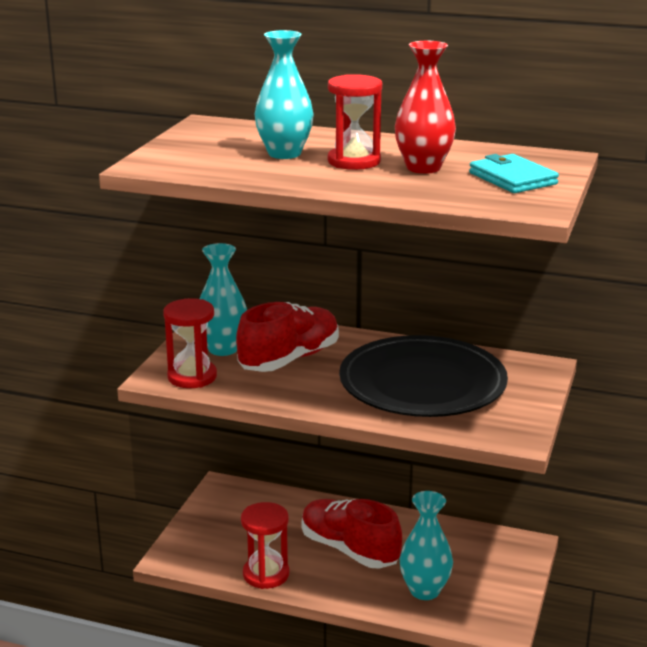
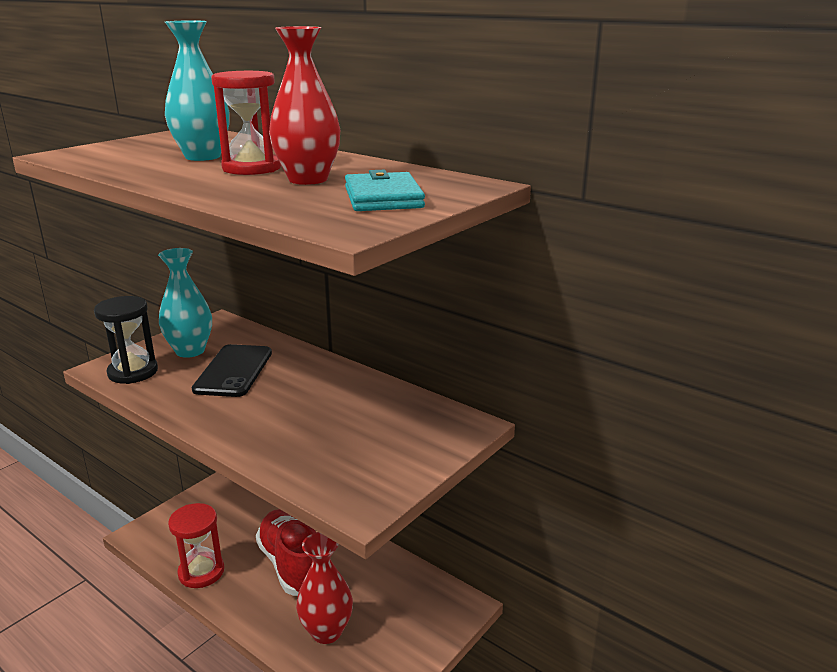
camera: 20 degrees right, 0 degrees up
red hourglass [163,298,217,388] -> black hourglass [94,296,158,384]
red shoe [236,302,339,372] -> black phone [192,344,272,397]
black plate [339,335,508,417] -> none
turquoise vase [399,491,453,600] -> red vase [296,532,353,644]

